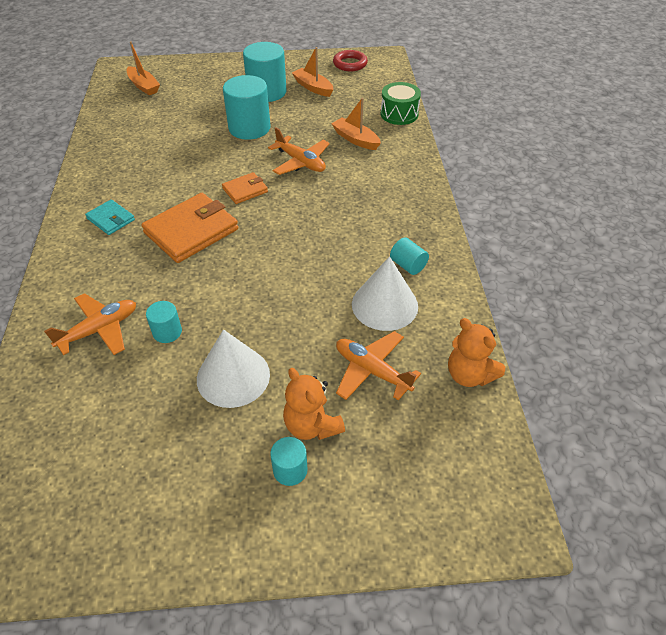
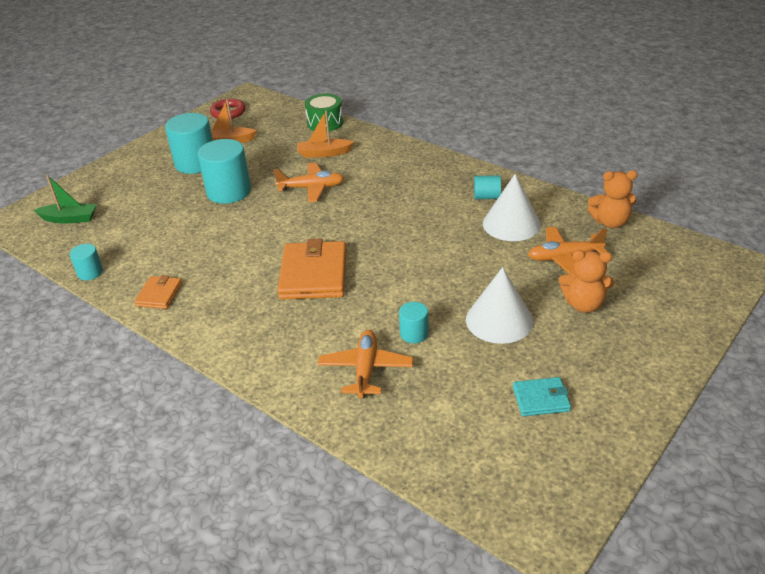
camera: 45 degrees left, 10 degrees down
turquoise wallet [85,199,135,235] -> turquoise wallet moved to [513,377,571,416]
orange boat [127,41,160,95] -> green boat [34,175,97,224]
orange wallet [222,172,268,204] -> orange wallet moved to [134,275,182,309]
turquoise cylinder [270,437,308,486] -> turquoise cylinder moved to [70,244,103,280]

